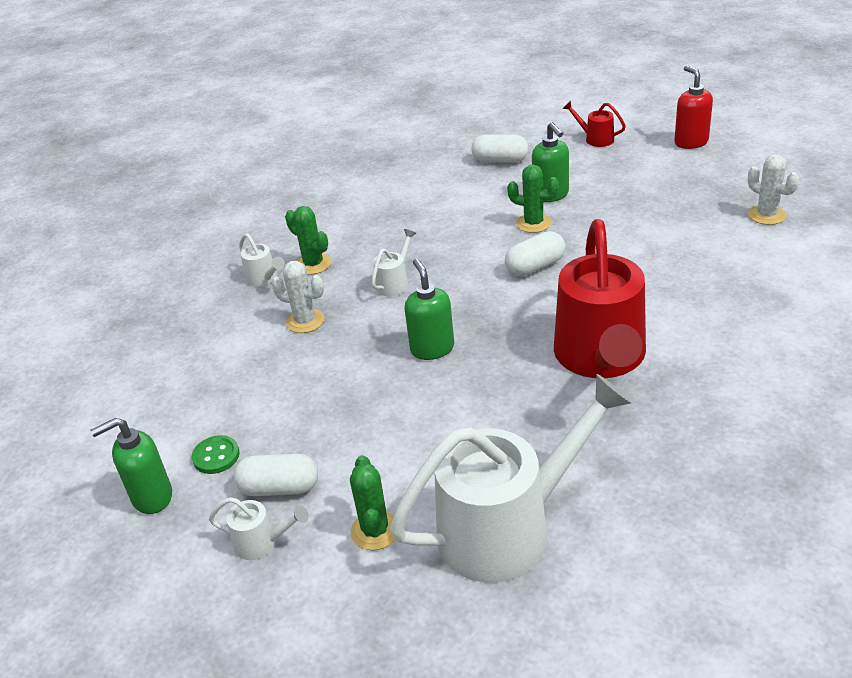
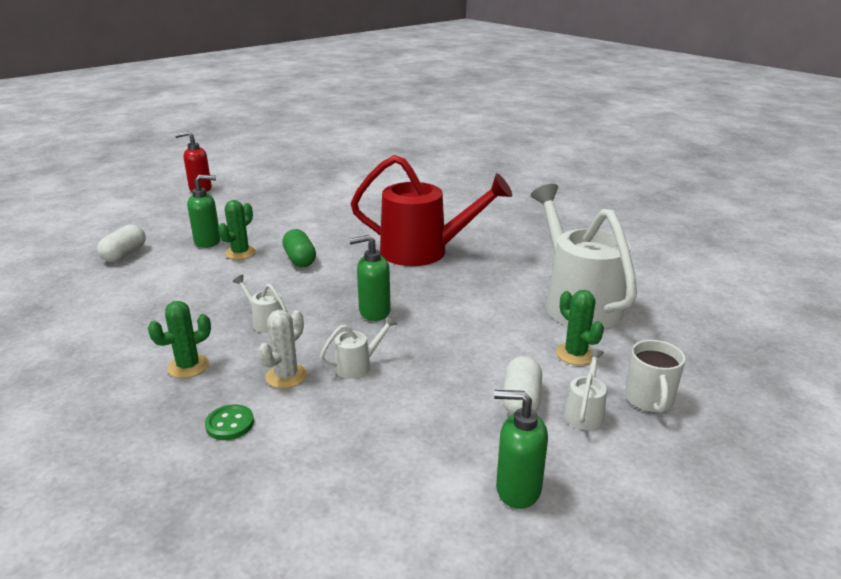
camera: 85 degrees left, 10 degrees down
green soap dispenser [91,418,172,514] -> green soap dispenser turned 120 degrees clockwise [494,390,548,509]
green button [192,435,240,474] -> green button moved to [205,404,254,440]
white watering can [239,233,285,287] -> white watering can moved to [320,315,397,379]
green cactus [350,455,396,550] -> green cactus turned 60 degrees clockwise [556,290,604,365]
white capsule [505,231,566,276] -> green capsule [282,229,316,267]
red watering can [563,101,626,147] -> none
white cactus [748,154,799,225] -> none
none -> white mug [625,340,686,413]

